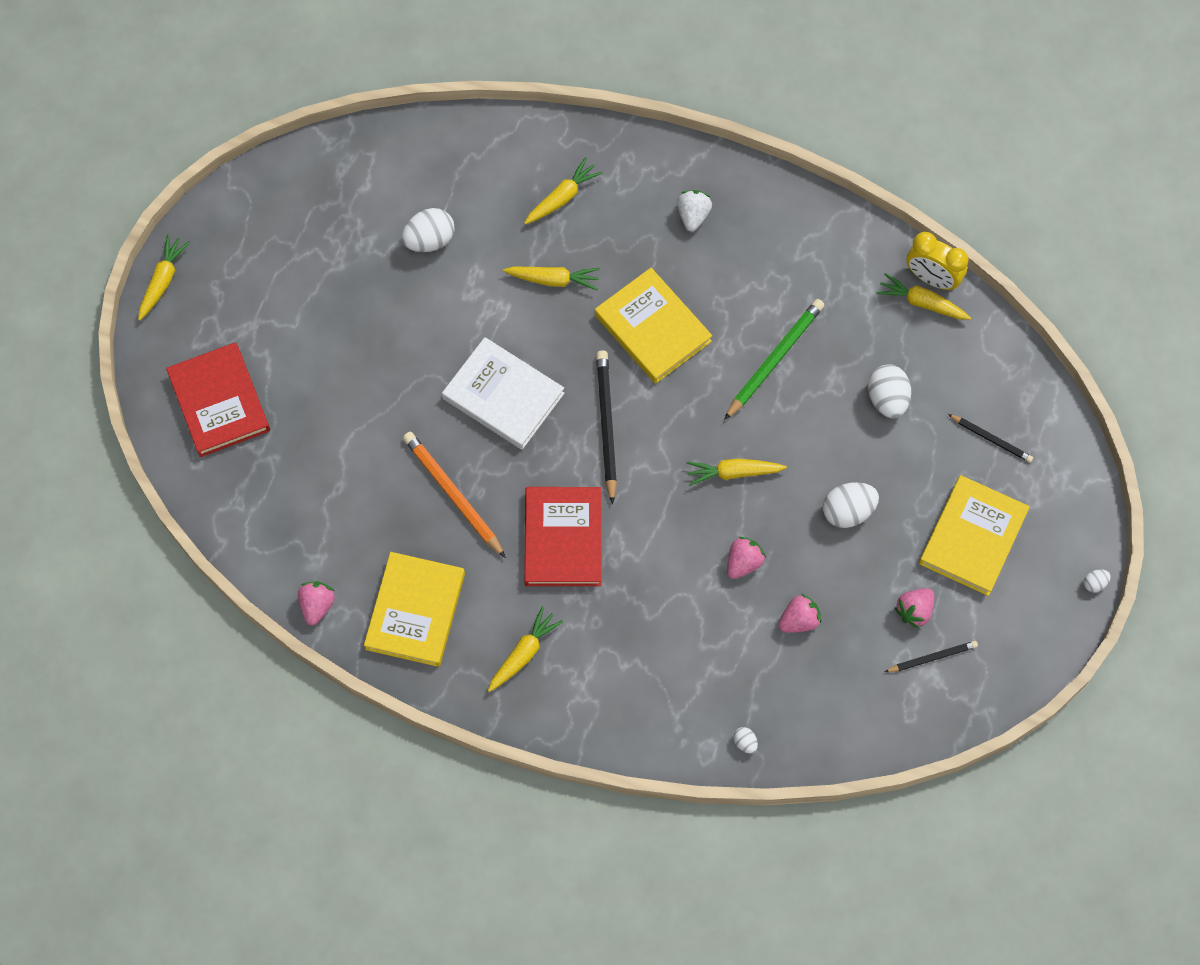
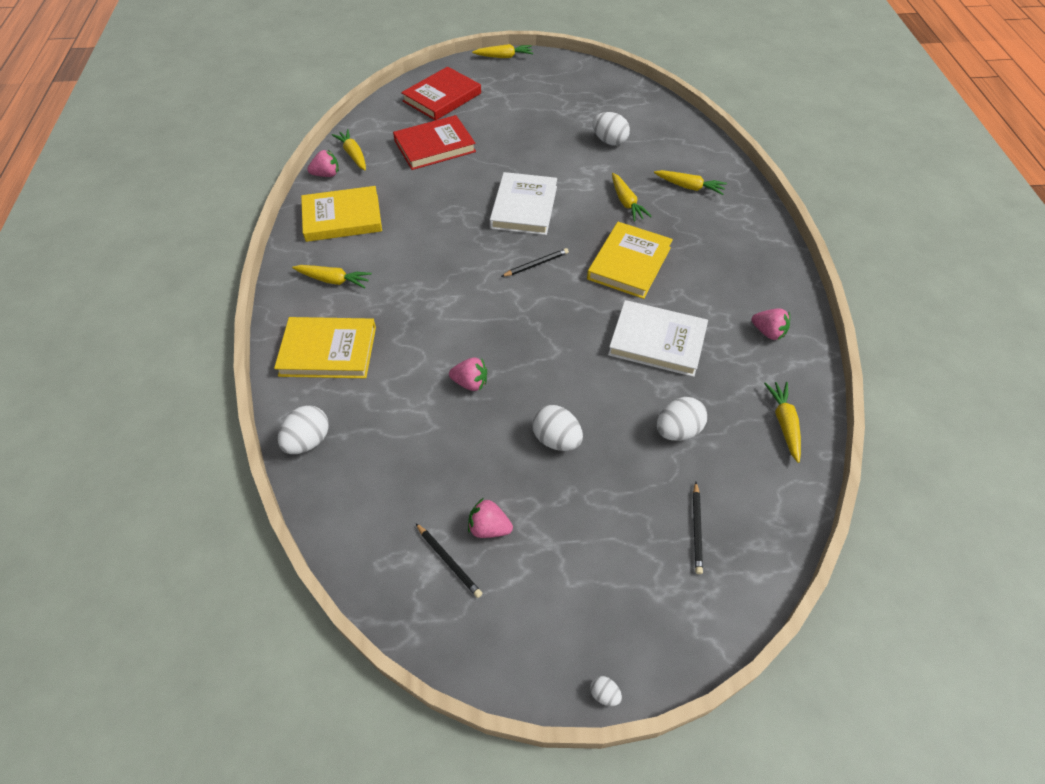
camera: 65 degrees right, 15 degrees down
orange pencil [403,432,506,558] -> none
red book [524,487,602,586] -> red book moved to [393,115,476,170]
black pencil [596,350,617,504] -> black pencil [501,248,569,277], size x0.58
white strawberry [677,190,712,231] -> none
yellow carrot [686,459,787,486] -> yellow carrot moved to [332,129,366,170]
green pencil [724,299,824,420] -> white book [608,300,708,377]
white egg [733,727,758,753] -> white egg [278,405,329,454], size x2.07
pink strawberry [778,594,822,633] -> pink strawberry moved to [752,308,790,341]
yellow clock [906,232,968,290] -> none
yellow book [919,475,1030,596] -> yellow book moved to [274,317,376,378]

